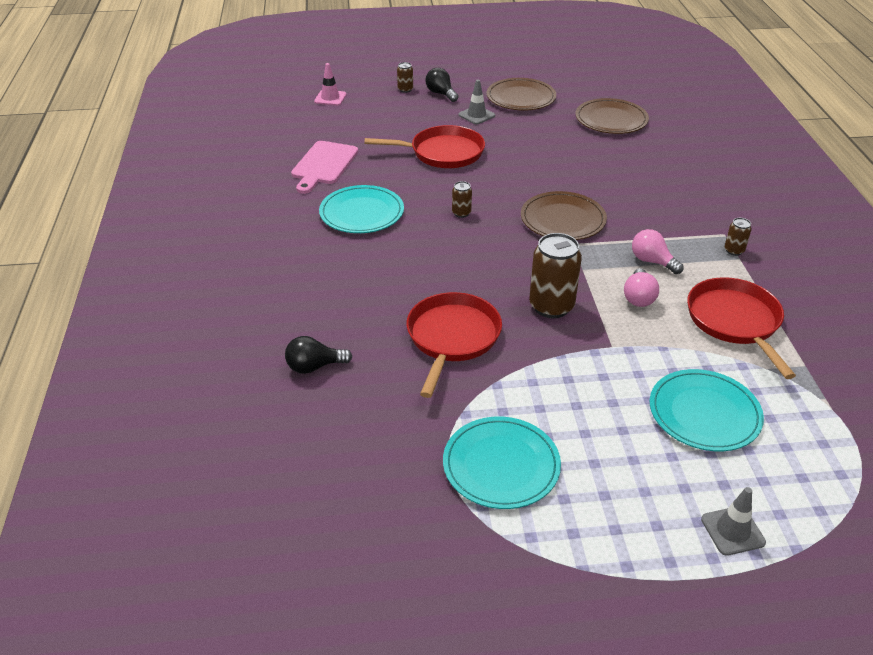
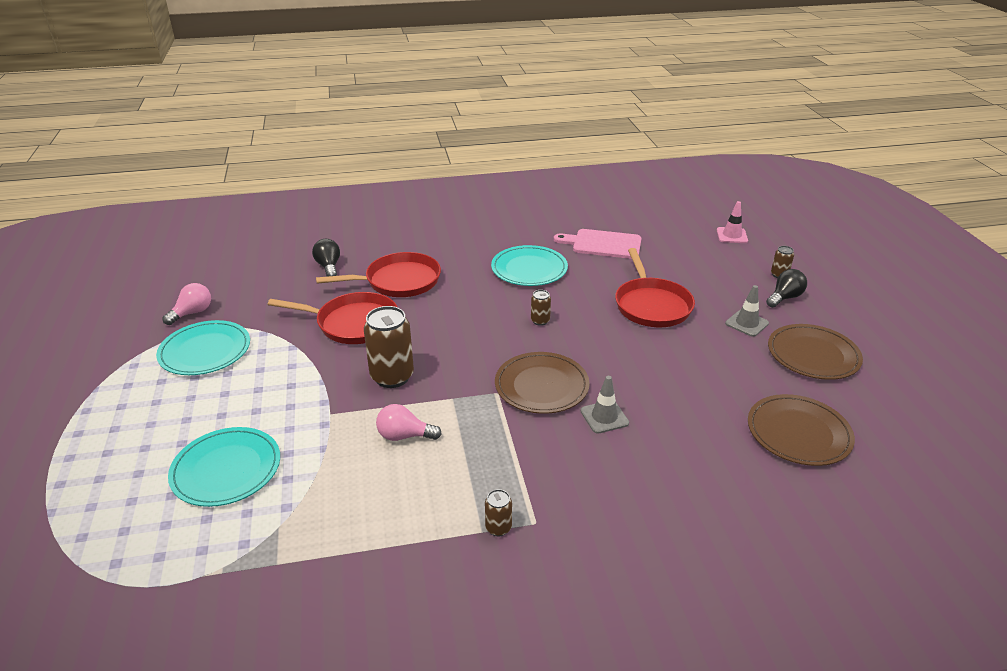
camera: 85 degrees right, 5 degrees down
pink light bulb [632,229,684,274] -> pink light bulb moved to [162,283,211,325]
red pan [687,277,796,379] -> red pan moved to [316,252,441,297]
grey traffic cone [701,487,766,556] -> grey traffic cone moved to [581,376,629,434]

